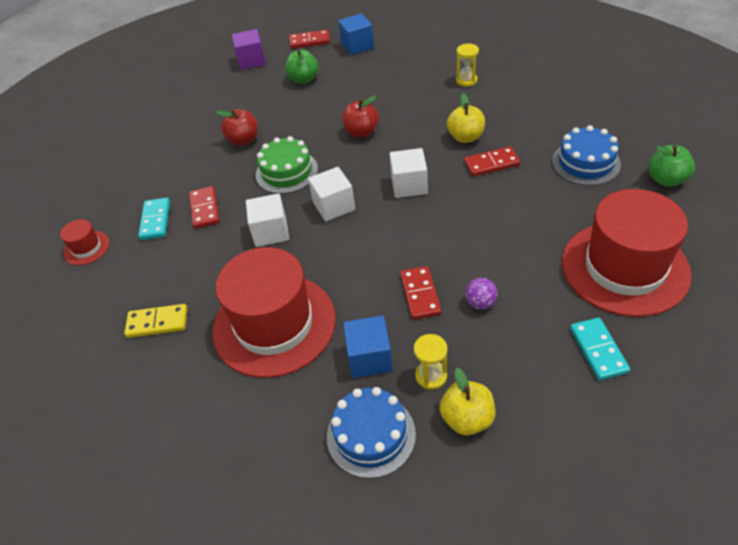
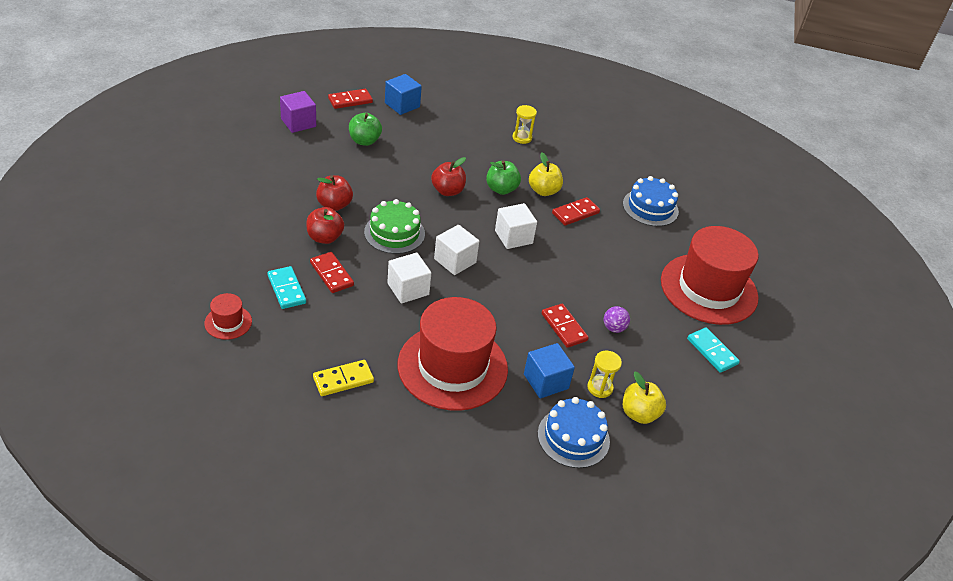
camera: 30 degrees left, 5 degrees down
green apple [648,145,695,187] -> green apple moved to [486,161,521,195]
none -> red apple [306,207,344,244]

